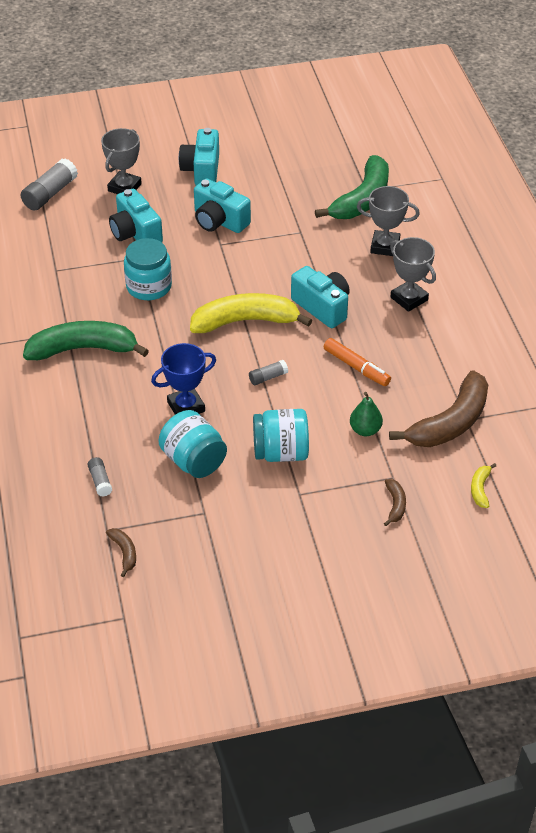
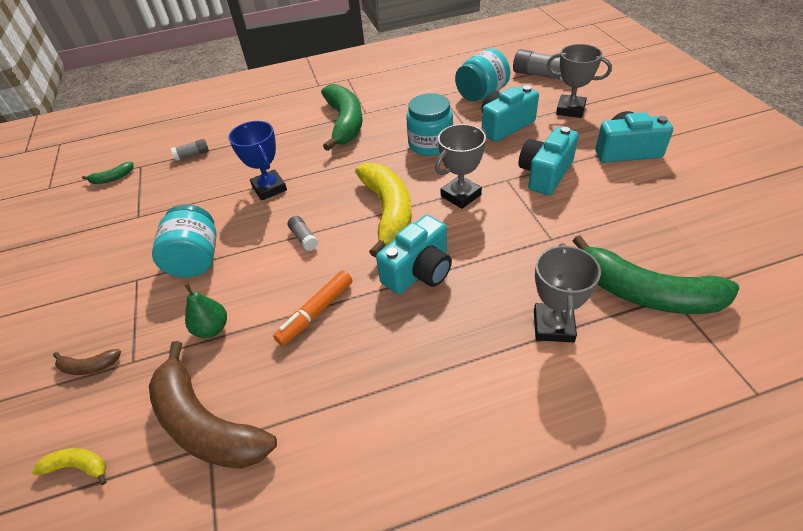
camera: 90 degrees right, 0 degrees up
brown banana [106,528,136,577] -> green banana [82,162,134,184]
turquoise jar [158,410,227,478] -> turquoise jar moved to [455,48,510,101]
grey trophy [390,237,436,312] -> grey trophy moved to [435,124,487,209]

